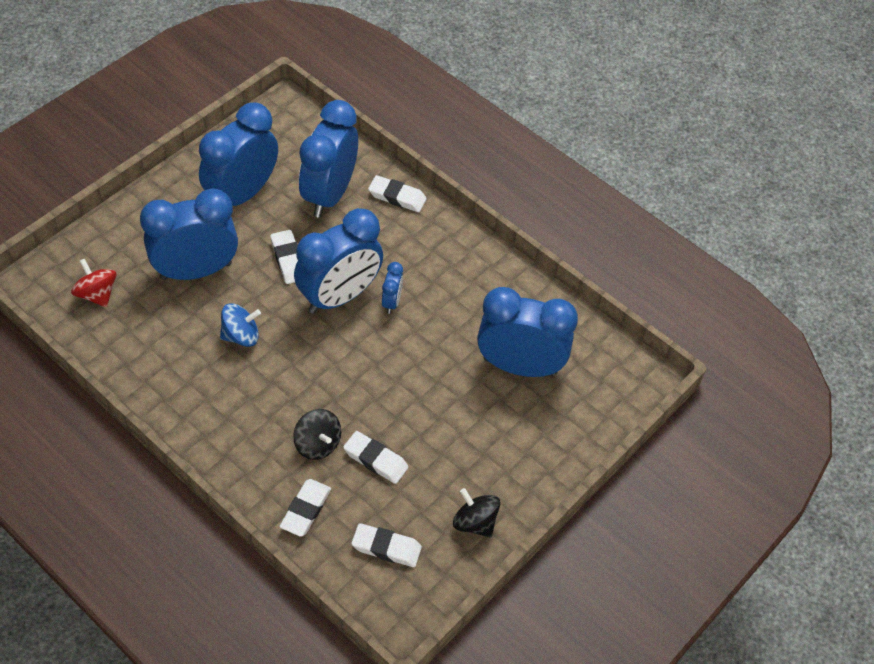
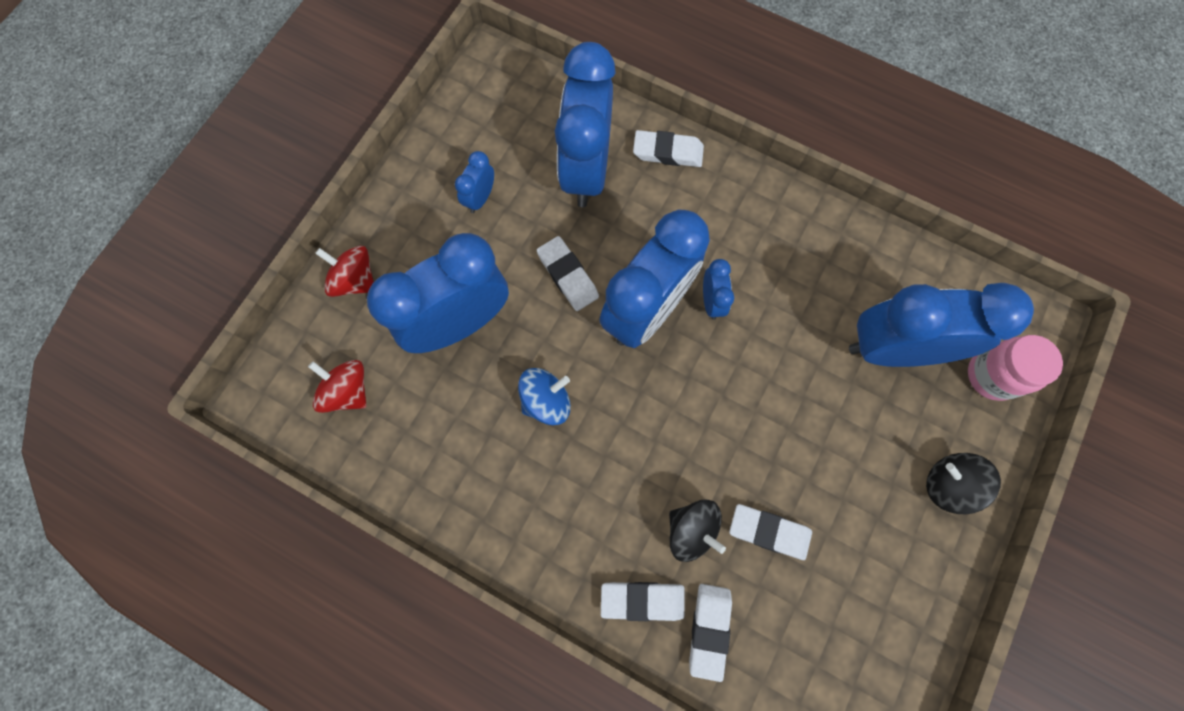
camera: 10 degrees left, 20 degrees up
blue clock [199,102,278,206] -> blue clock [455,151,494,213], size x0.43
white eraser [352,523,422,567] -> white eraser moved to [601,582,685,621]
black spinning top [453,488,500,537] -> black spinning top moved to [926,453,1001,514]
none -> red spinning top [315,246,374,297]
none -> pink jar [968,335,1063,401]

